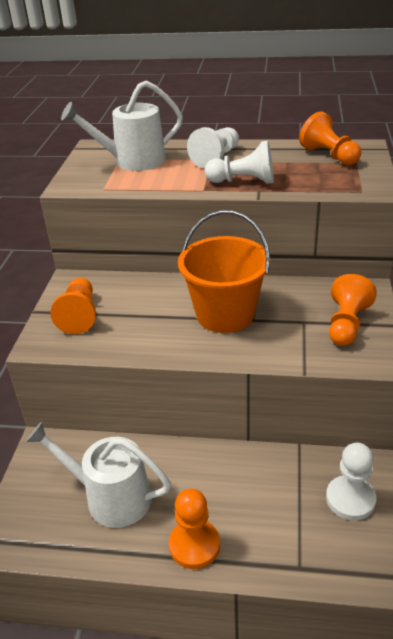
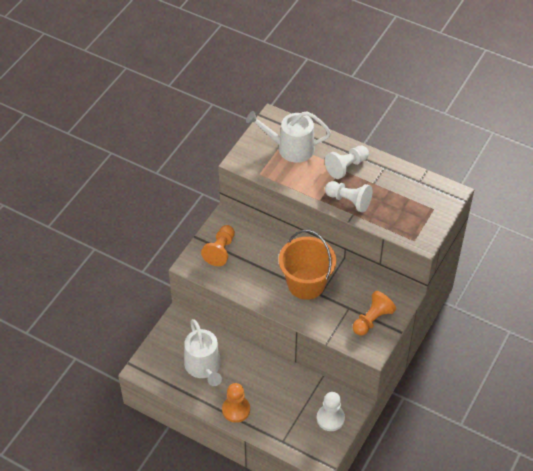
camera: 20 degrees right, 15 degrees up
white watering can [26,422,171,528] -> white watering can turned 150 degrees counterclockwise [184,319,222,386]
orange pawn [299,112,361,165] -> none

